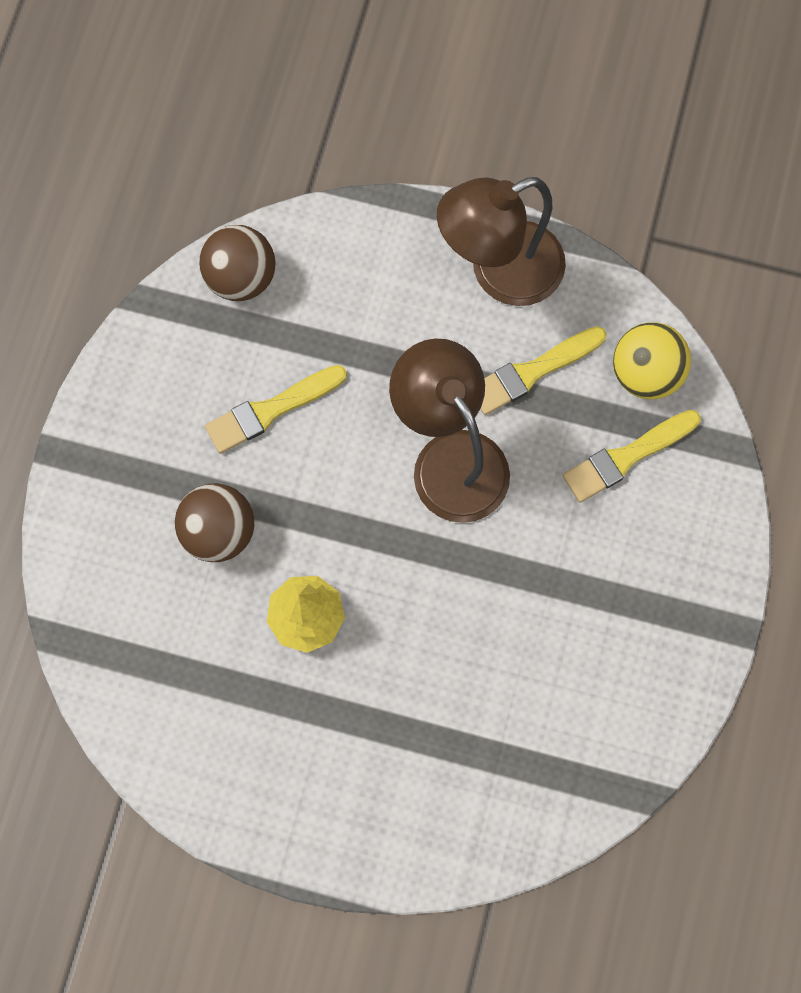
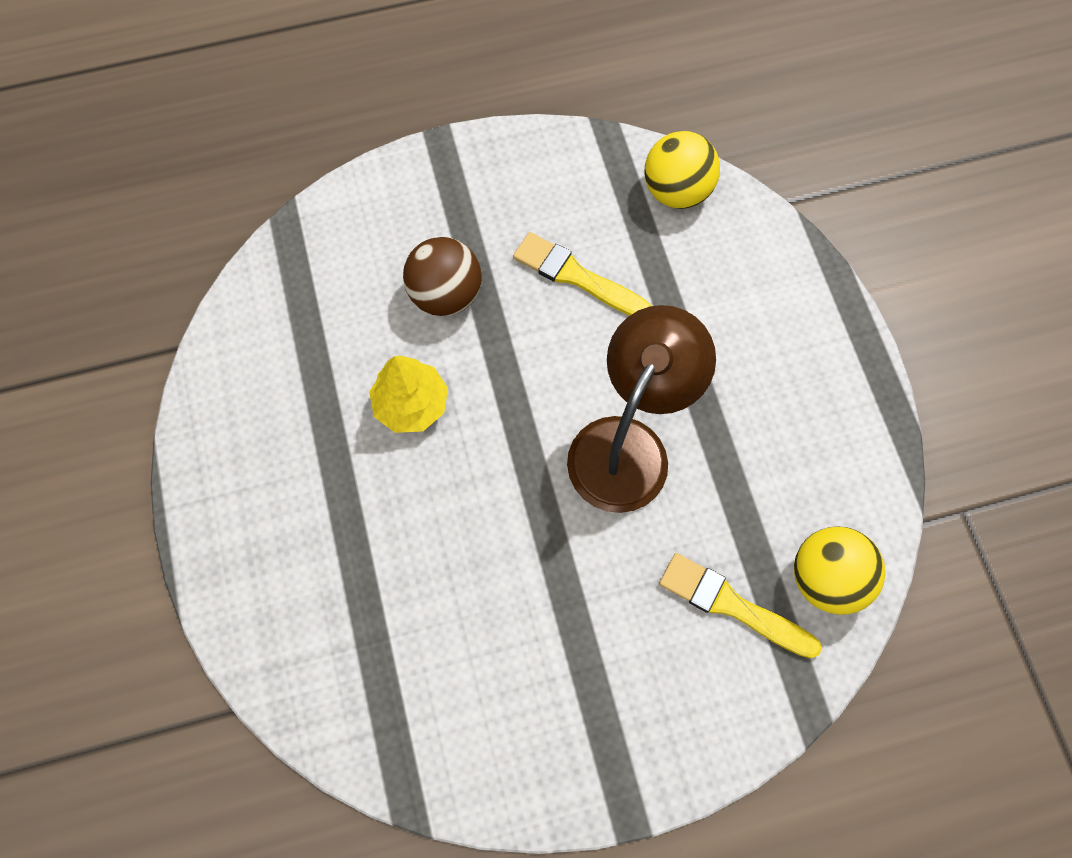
camera: 60 degrees right, 5 degrees down
brown ball [199,225,275,301] -> yellow ball [645,131,720,209]
brown lamp [437,177,566,306] -> none
yellow brush [480,326,607,415] -> none

